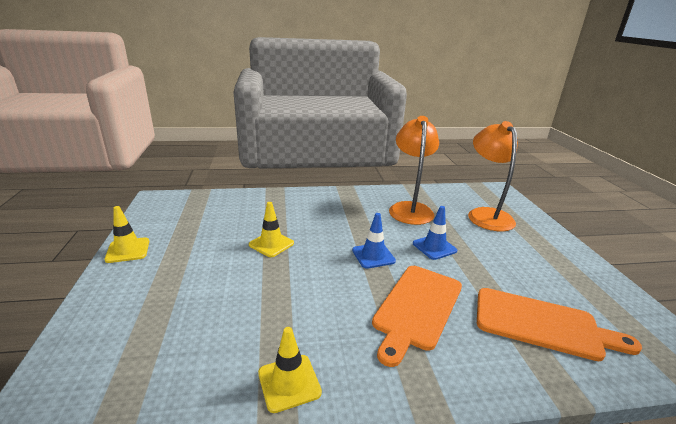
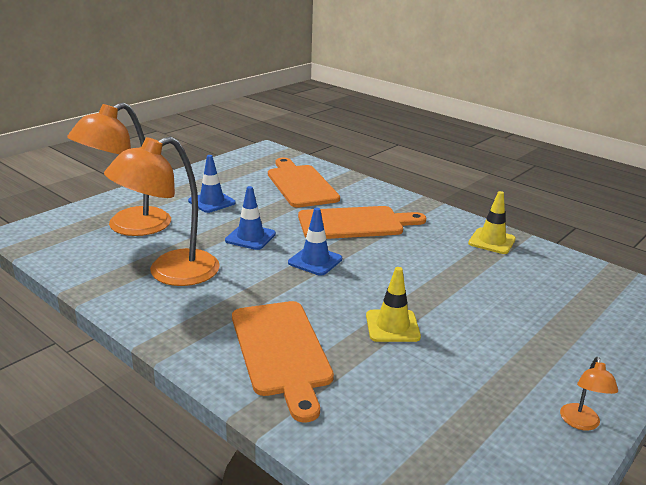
camera: 130 degrees left, 0 degrees up
yellow traffic cone [104,206,149,263] -> orange lamp [560,357,618,431]
none -> blue traffic cone [188,155,236,213]
none -> orange cutting board [232,301,334,423]

